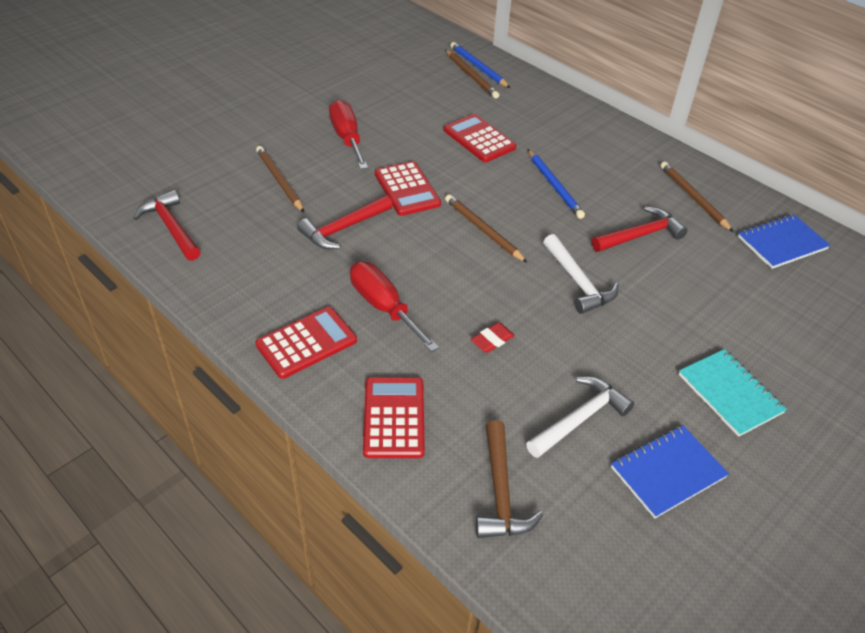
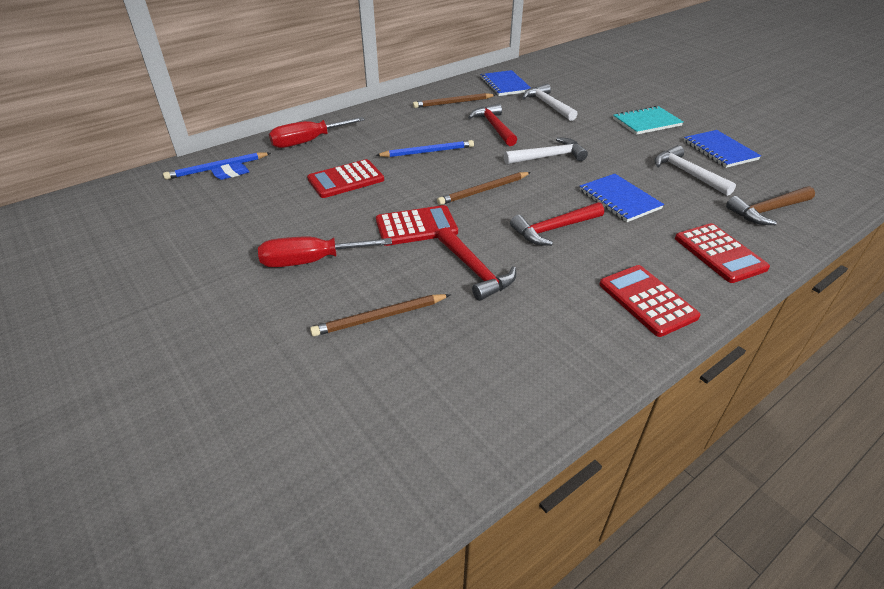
camera: 80 degrees left, 5 degrees down
red hammer [133,190,201,261] -> red hammer moved to [510,202,604,246]
red screwdriver [350,261,439,352] -> red screwdriver moved to [269,117,365,148]
red calculator [363,377,425,458] -> red calculator turned 120 degrees counterclockwise [675,223,770,283]
brown pencil [445,49,499,99] -> blue eraser [211,162,250,180]
red eraser [471,322,515,353] -> blue notebook [580,174,664,222]
brown hammer [476,420,543,538] -> brown hammer turned 150 degrees clockwise [726,186,815,225]
none -> white hammer [522,84,578,121]

